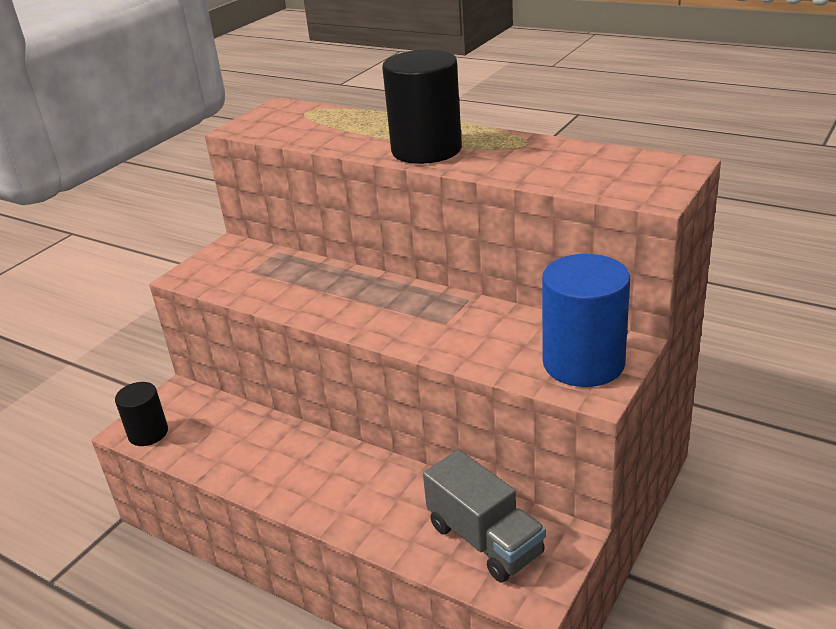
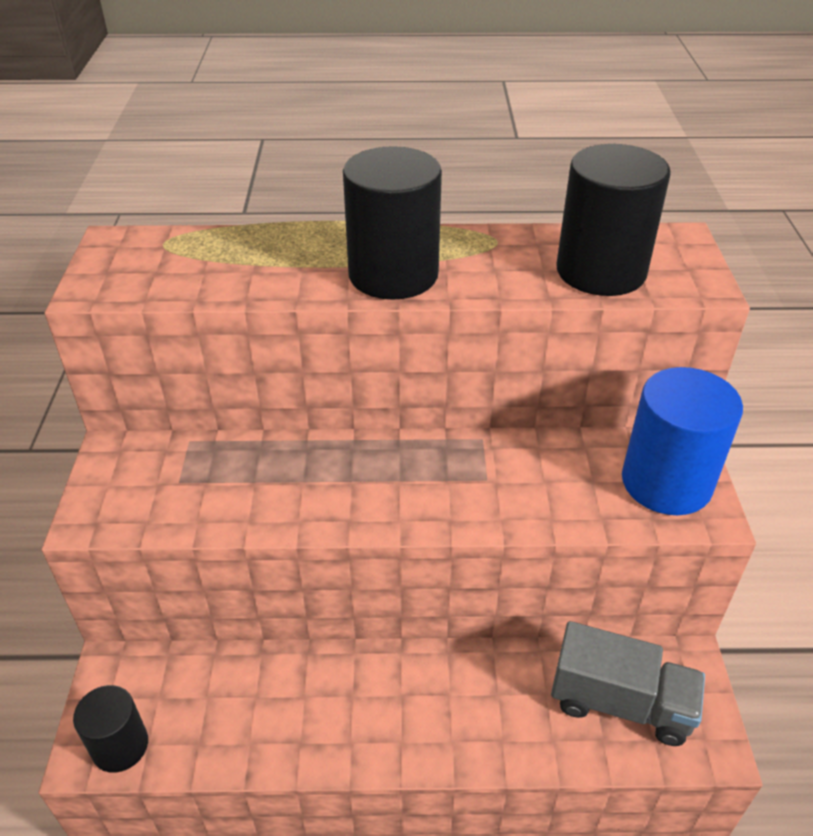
camera: 35 degrees left, 10 degrees up
none -> black cylinder [556,144,671,296]

